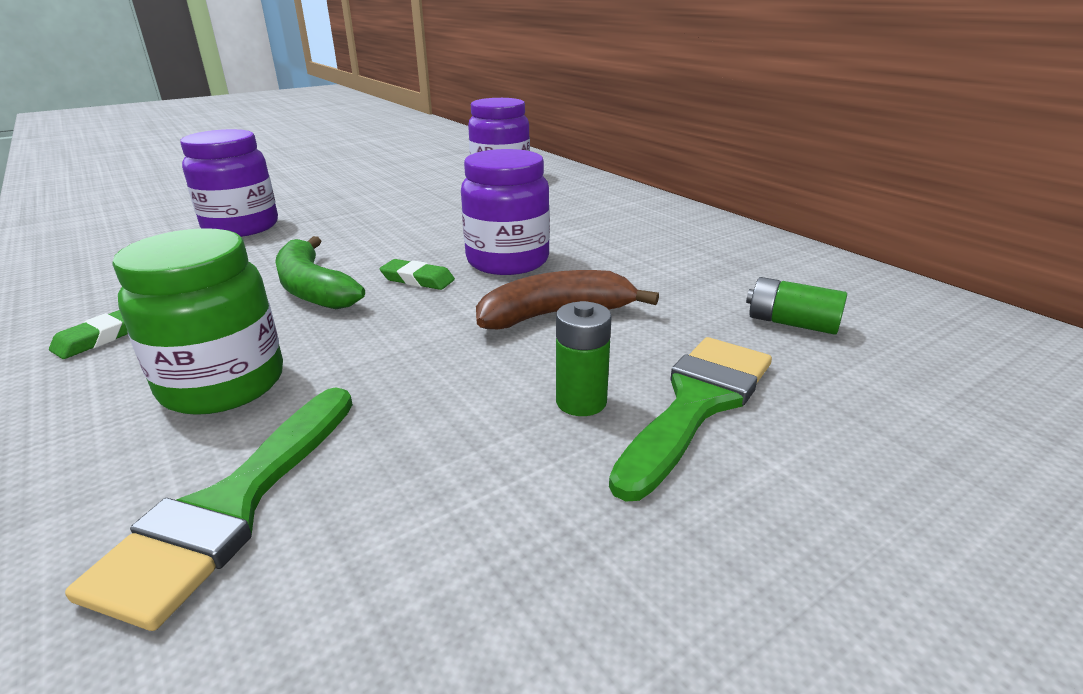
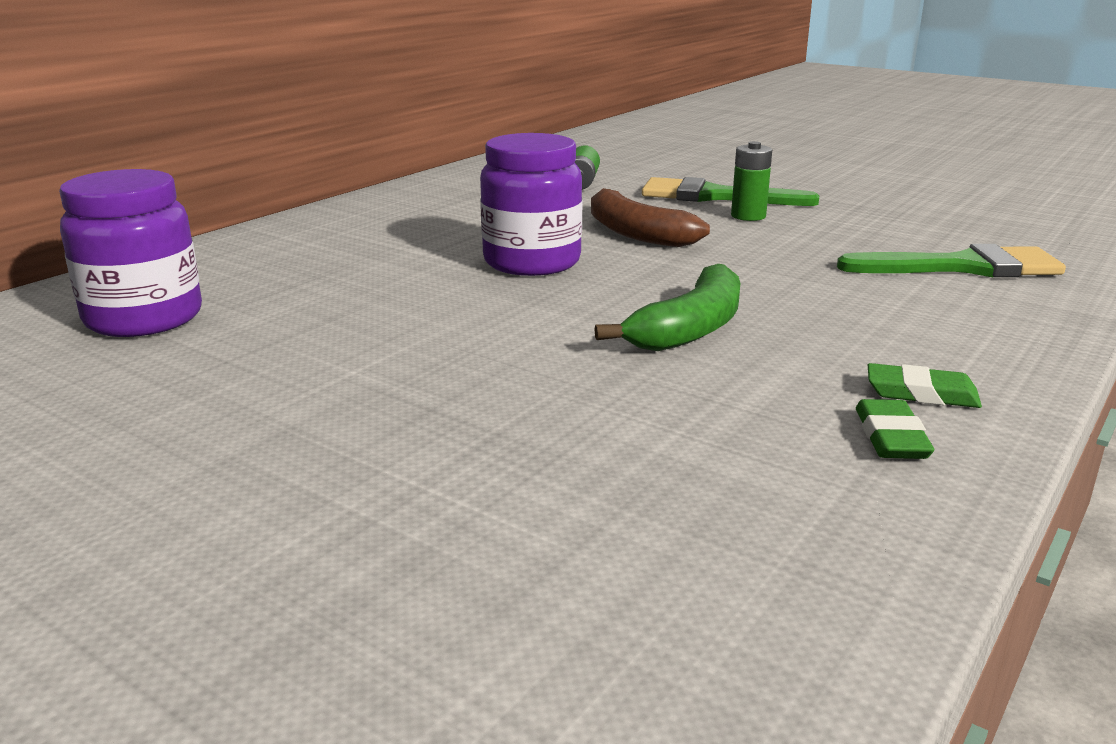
camera: 110 degrees left, 5 degrees down
green jar [112,228,283,415] -> none
purple jar [180,129,278,237] -> none
green eraser [379,259,455,290] -> green eraser moved to [856,399,934,459]

